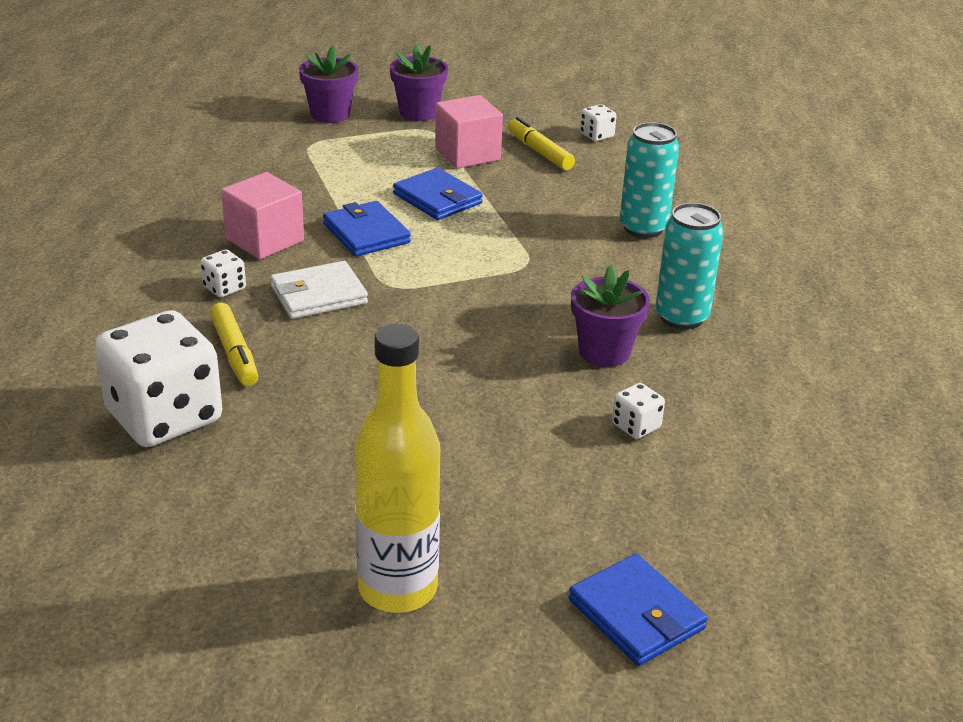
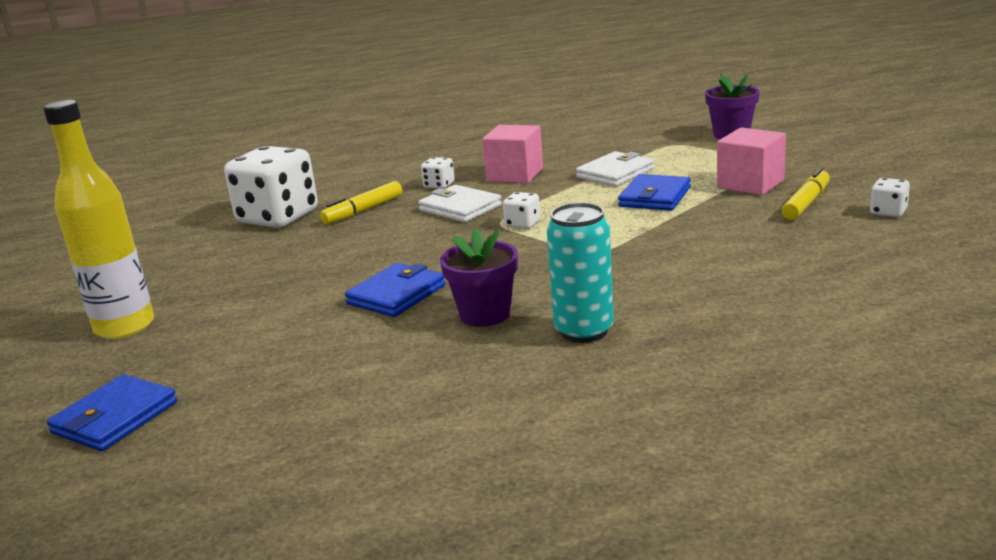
camera: 70 degrees right, 10 degrees down
blue wallet [323,201,411,257] -> blue wallet moved to [345,263,446,317]
purple flower pot [390,44,448,121] -> none
white dice [612,383,665,439] -> white dice moved to [503,192,540,229]
turquoise can [620,122,679,238] -> none
none -> white wallet [576,151,654,187]

